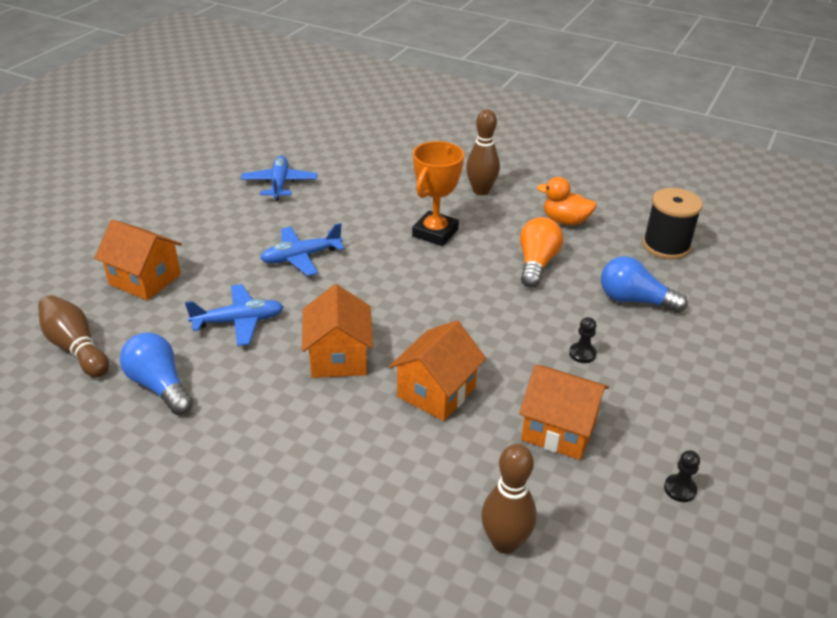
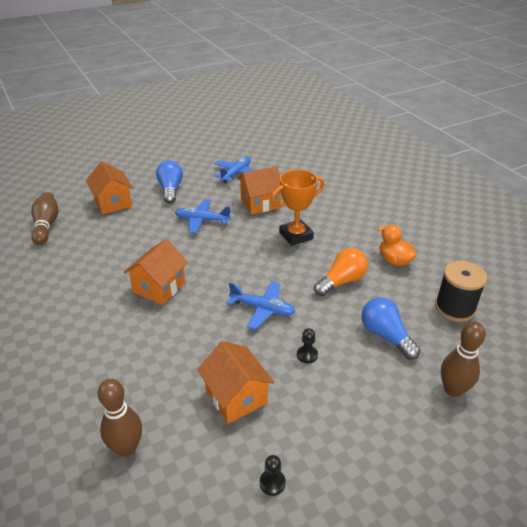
camera: 35 degrees right, 0 degrees up
blue light bulb [120,332,193,415] -> blue light bulb moved to [156,160,183,204]
blue plane [185,284,284,346] -> blue plane moved to [227,281,295,330]
orange house [389,320,486,421] -> orange house moved to [237,166,281,214]
brown bowling pin [466,109,500,195] -> brown bowling pin moved to [441,321,486,397]

